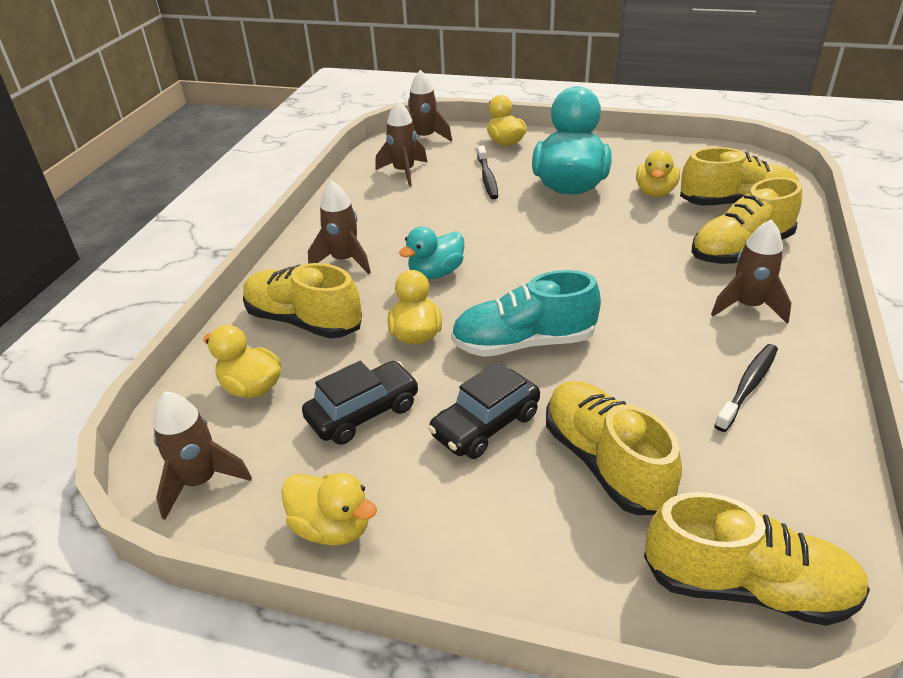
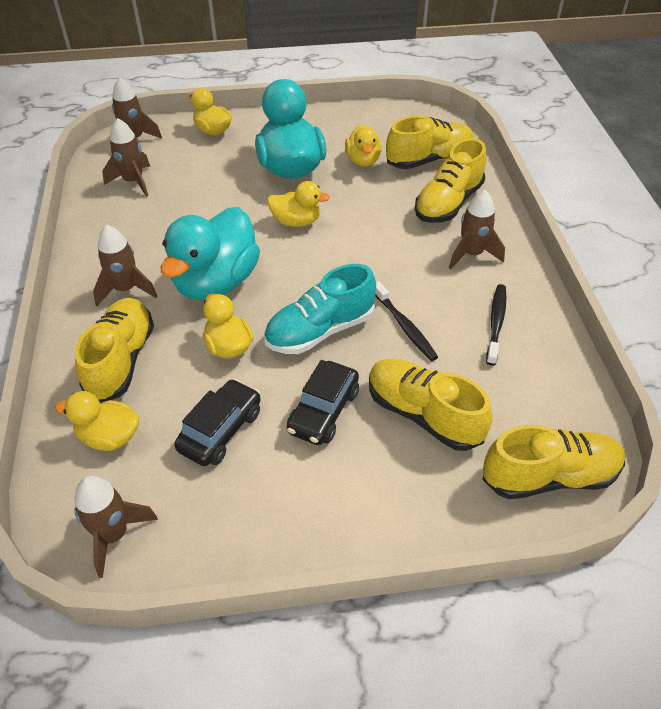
camera: 25 degrees left, 10 degrees up
yellow shoe [243,263,362,339] -> yellow shoe turned 90 degrees clockwise [75,298,154,403]
yellow duck [282,473,377,545] -> yellow duck moved to [267,181,330,227]
turquoise duck [399,227,464,279] -> turquoise duck [161,207,260,300], size x1.85
black toothbrush [477,145,498,199] -> black toothbrush moved to [375,281,438,361]

